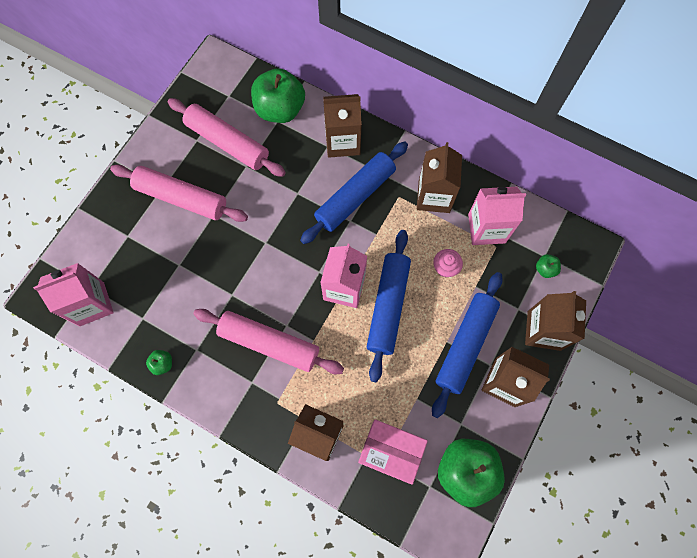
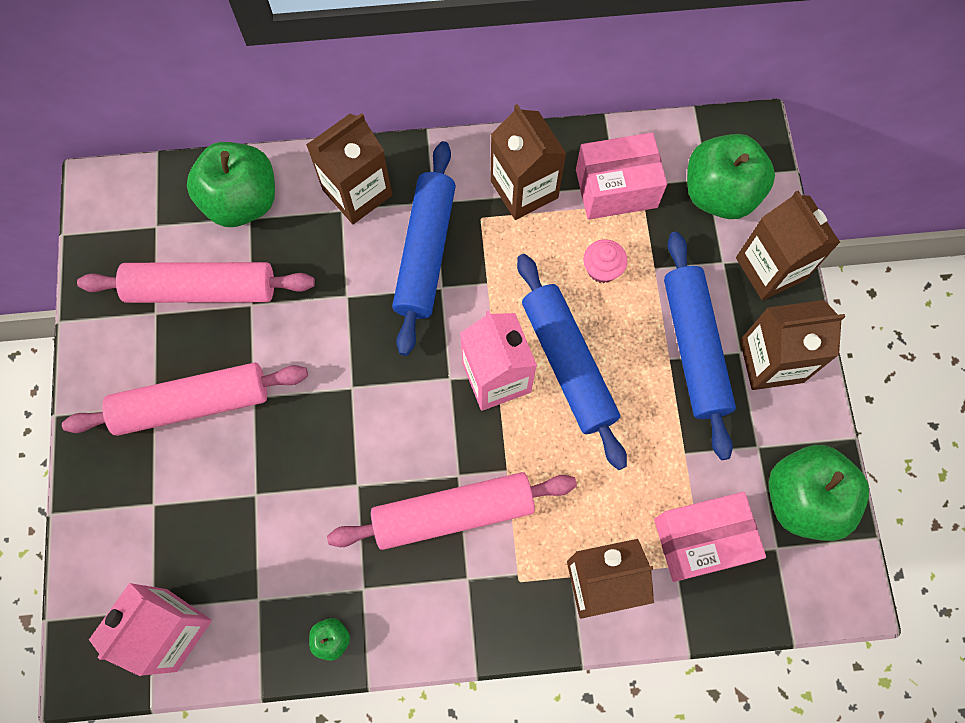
camera: 35 degrees left, 0 degrees up
pink carton [468,187,526,245] -> pink box [576,132,667,220]
green apple [536,254,561,278] -> green apple [687,134,775,219], size x2.40

